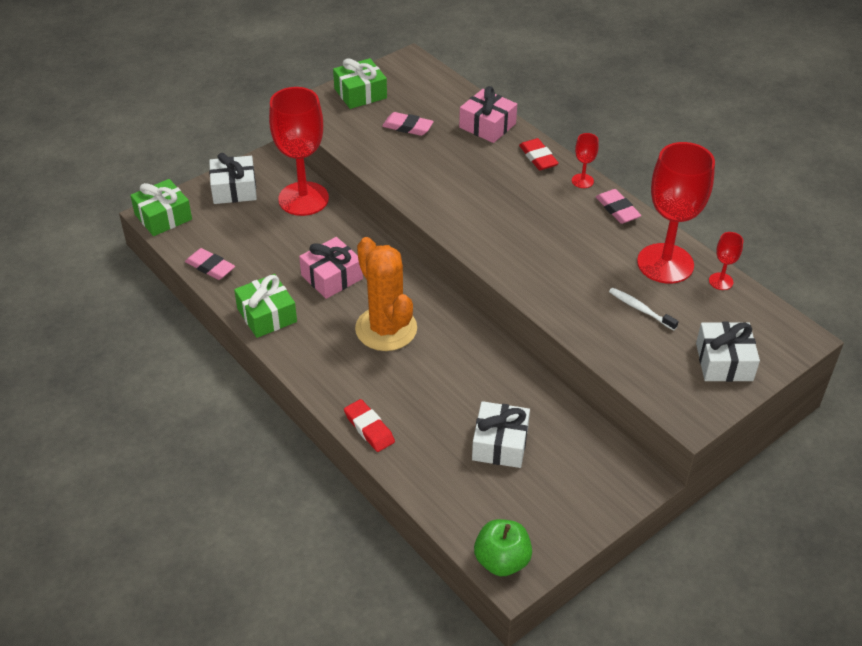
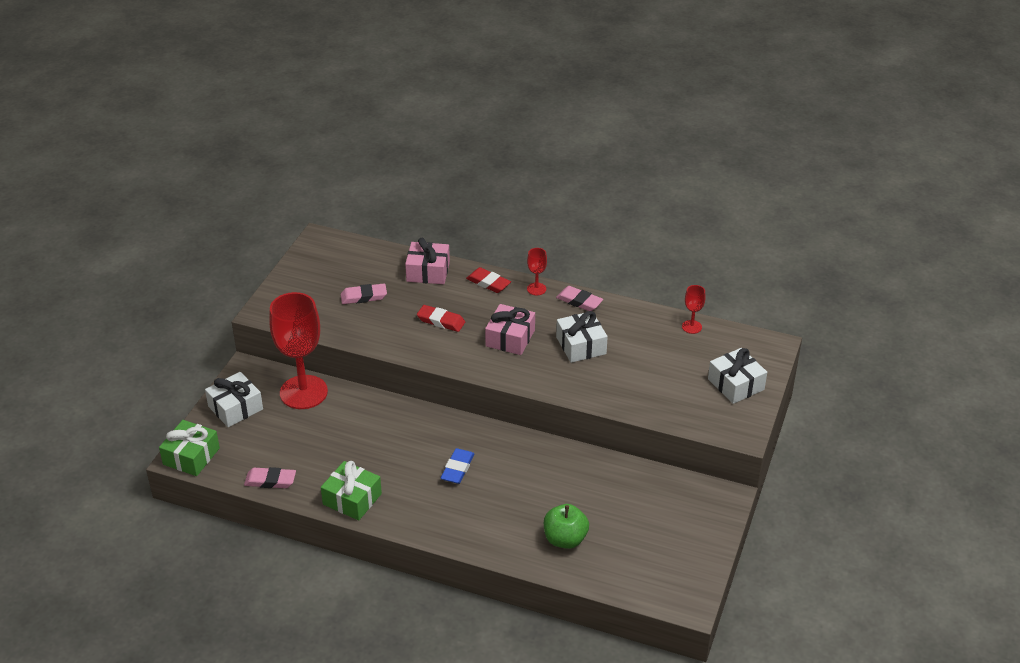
camera: 30 degrees left, 5 degrees down
pink gift [299,237,363,299] -> pink gift moved to [485,304,535,355]
green gift [333,58,387,109] -> none
red eraser [344,399,395,452] -> red eraser moved to [417,305,465,332]
orange cactus [355,237,417,351] -> blue eraser [441,448,474,484]
white gift [472,401,530,468] -> white gift moved to [556,311,608,363]
green apple [474,519,532,576] -> green apple moved to [544,504,589,549]
white toothbrush [609,288,679,331] -> none
red goblet [637,142,715,283] -> none

